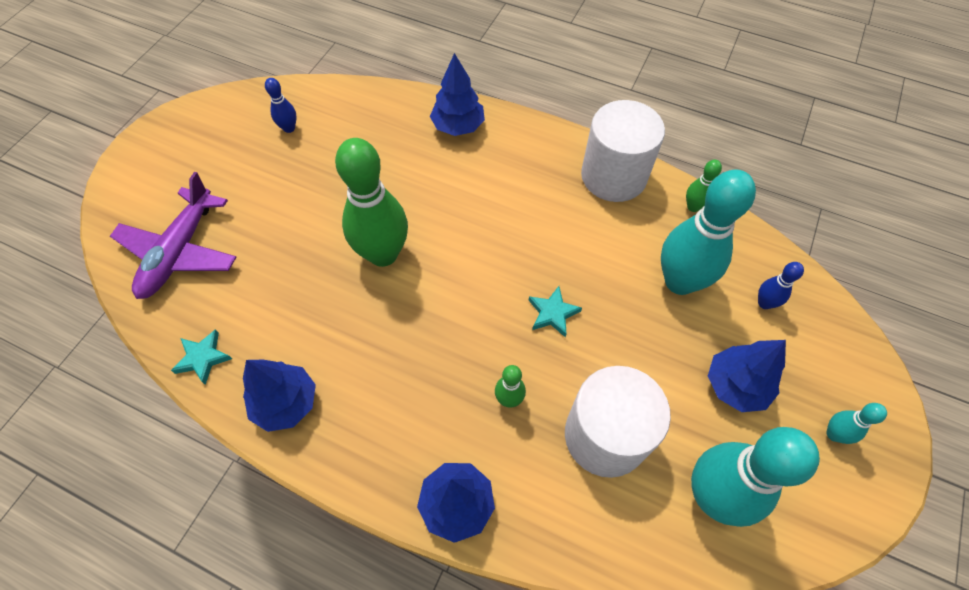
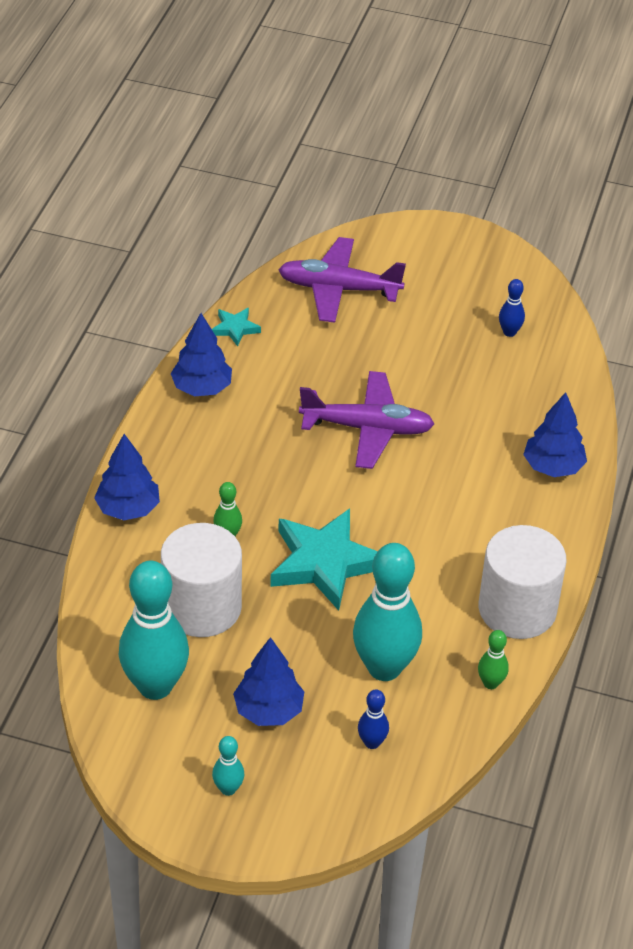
camera: 80 degrees right, 15 degrees down
green bowling pin [335,138,408,267] -> purple plane [299,371,434,469]
turquoise star [529,286,582,337] -> turquoise star [270,508,378,611], size x2.14

